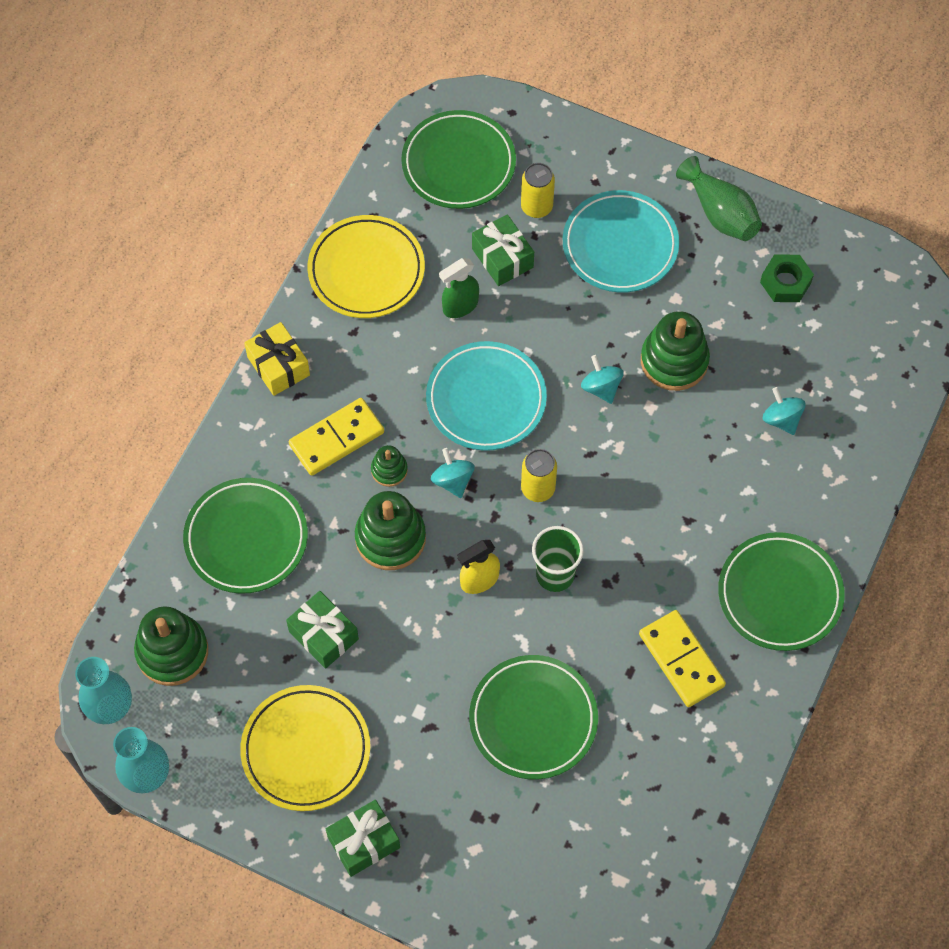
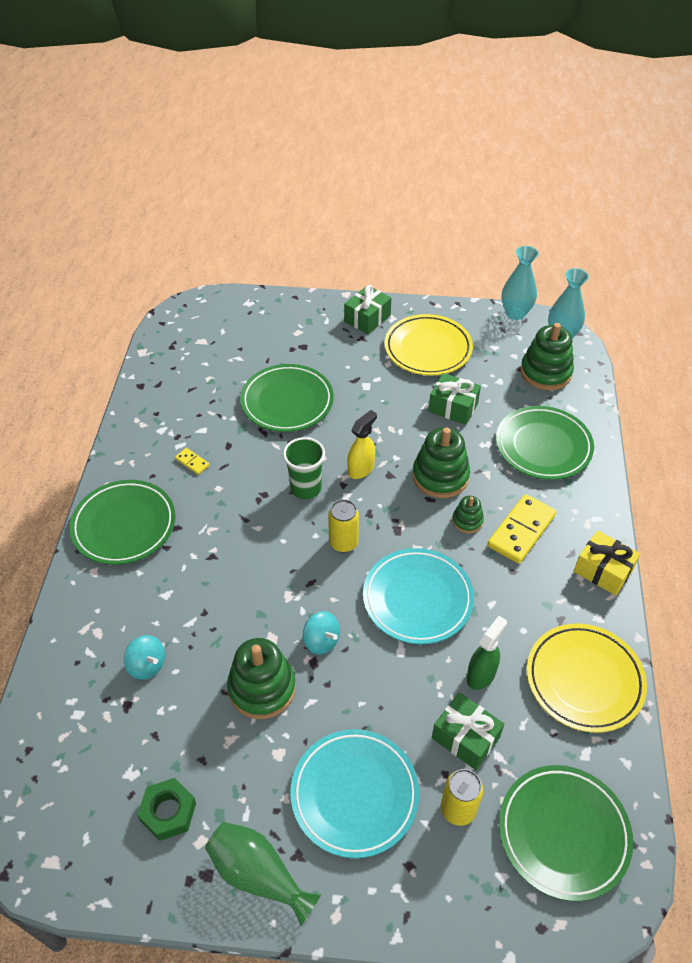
camera: 160 degrees right, 15 degrees down
turquoise spinning top [431,448,475,498] -> none
yellow domino [639,610,726,707] -> yellow domino [175,448,209,475], size x0.47

